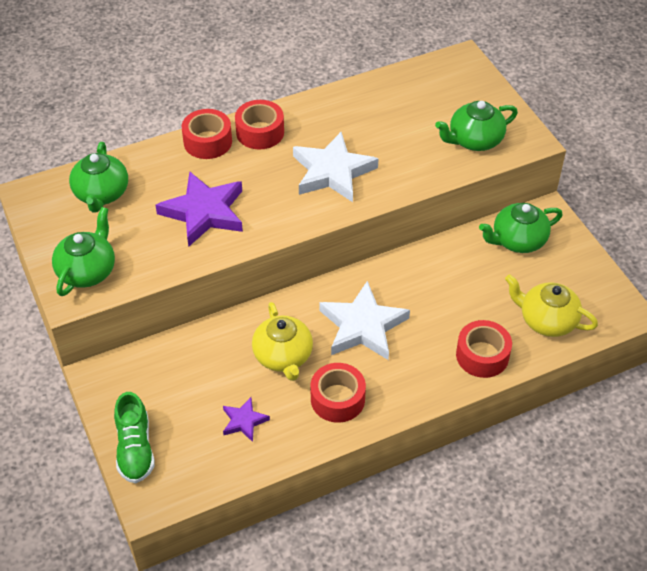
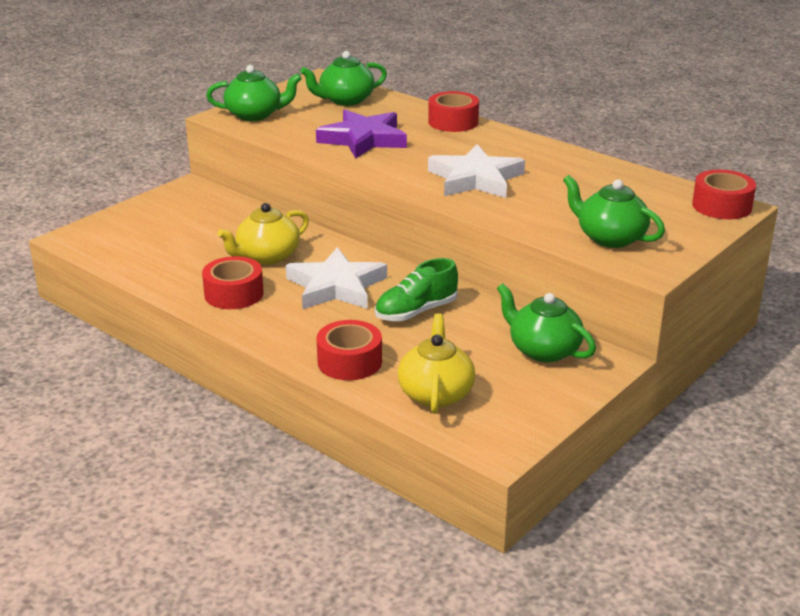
camera: 65 degrees right, 20 degrees down
green shoe [114,392,155,483] -> green shoe moved to [375,258,458,321]
purple star [223,397,270,442] -> none
red tape [235,100,284,149] -> red tape moved to [692,170,756,219]

